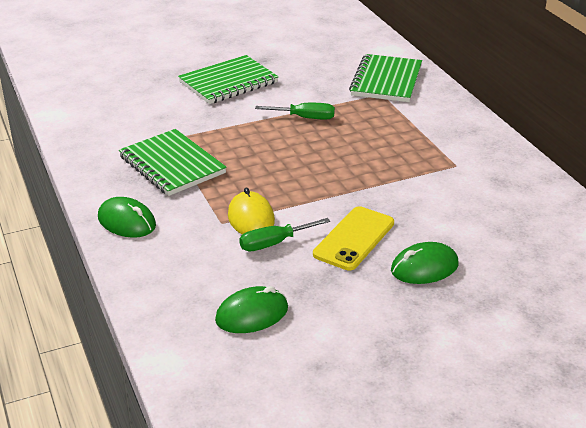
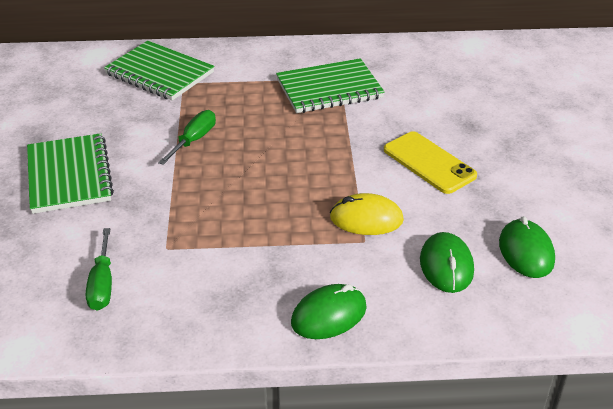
camera: 70 degrees left, 5 degrees up
green notebook [119,129,227,196] -> green notebook moved to [276,58,385,113]
green screwdriver [239,218,330,252] -> green screwdriver moved to [86,228,112,311]
green mouse [391,242,459,284] -> green mouse moved to [420,232,474,293]

